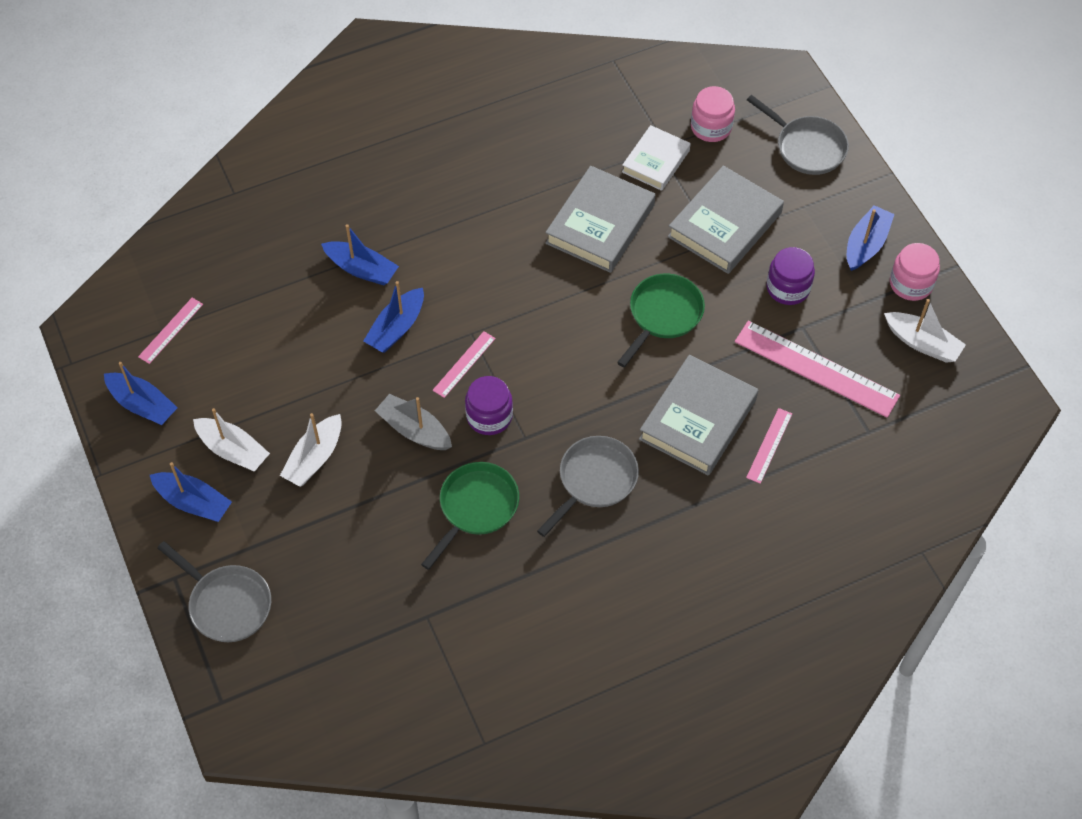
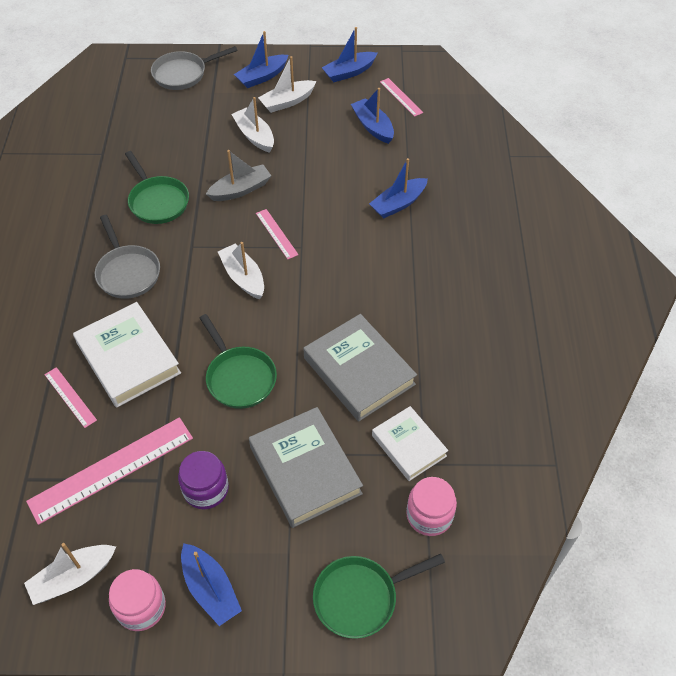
camera: 115 degrees right, 5 degrees down
blue boat [363,281,424,353] -> blue boat moved to [351,88,394,144]
purple jar [465,376,513,435] -> none
grey book [639,355,758,476] -> white book [73,302,181,408]
grey pan [747,95,849,175] -> green pan [313,554,445,639]
none -> white boat [218,242,264,300]

